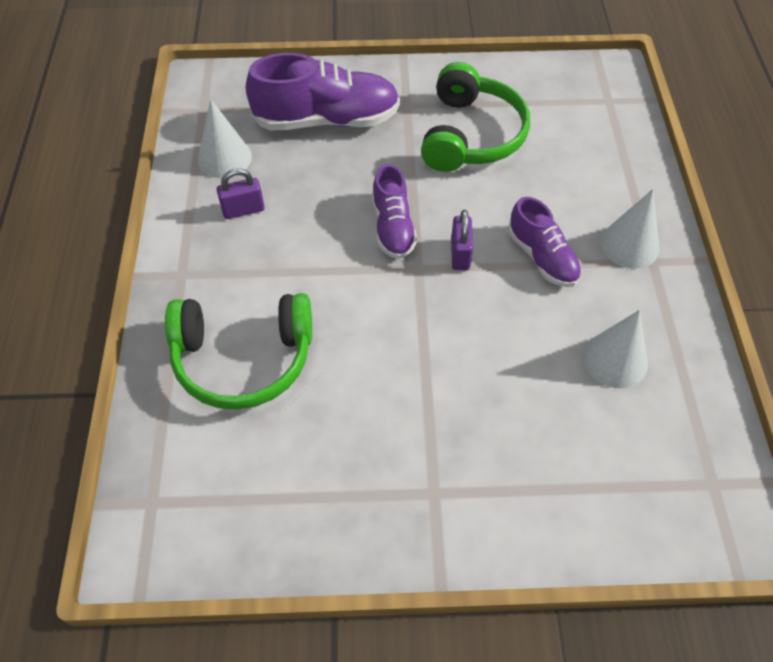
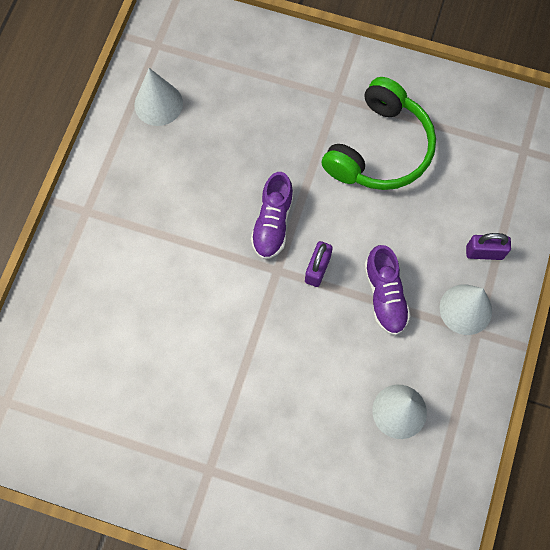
camera: 20 degrees right, 15 degrees up
green headphones [165,293,312,410] -> none
purple padlock [217,168,265,219] -> purple padlock moved to [466,233,511,260]
purple shoe [246,53,400,131] -> none

